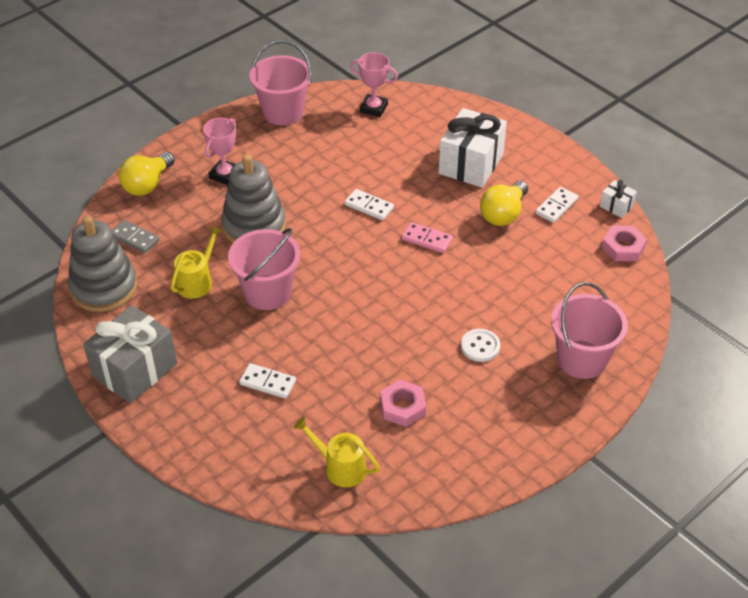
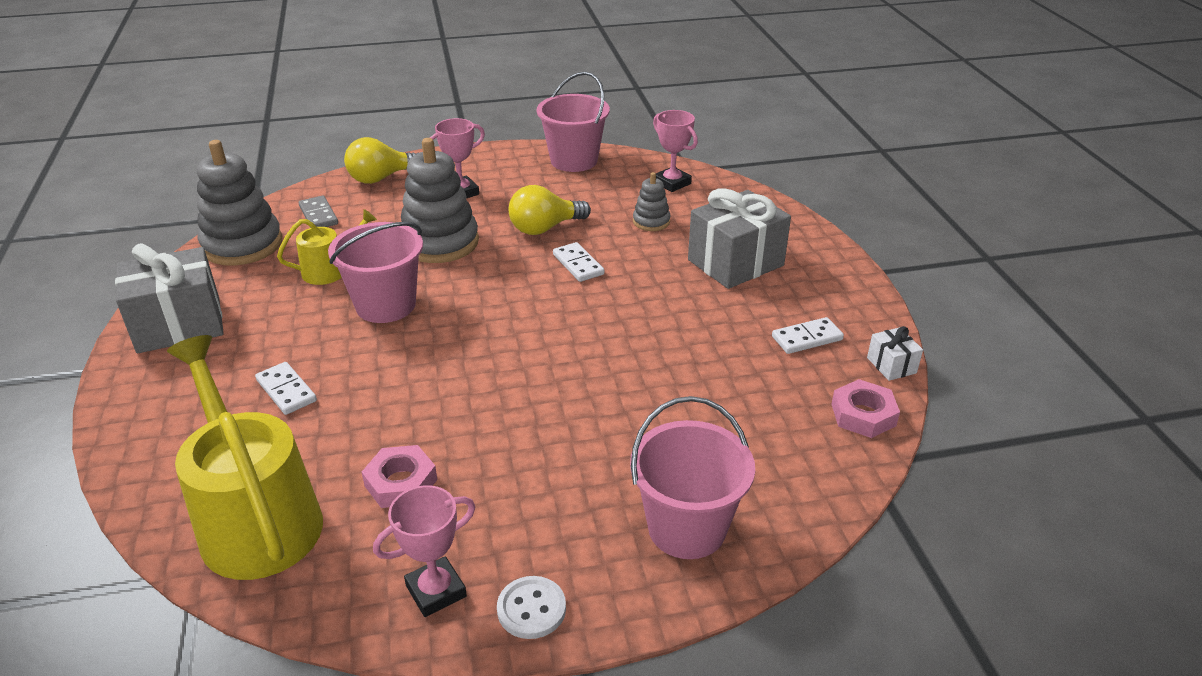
camera: 30 degrees right, 10 degrees down
yellow watering can [294,417,380,488] -> yellow watering can [167,335,323,580], size x1.96
pink domino [402,222,453,253] -> none
white gift [439,108,507,187] -> grey gift [688,189,791,289]
white button [461,329,500,362] -> white button moved to [497,576,566,639]
yellow light bulb [480,181,528,226] -> yellow light bulb moved to [509,185,591,235]
none -> pink trophy [373,485,475,617]
none -> grey stacking toy [633,172,671,231]

